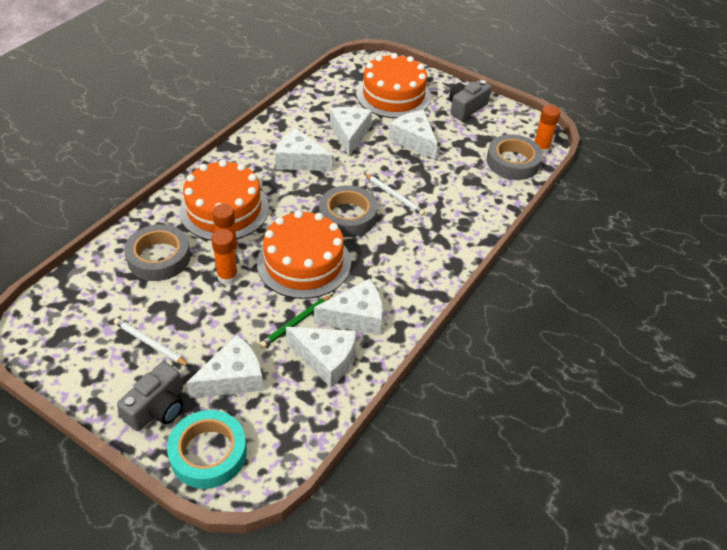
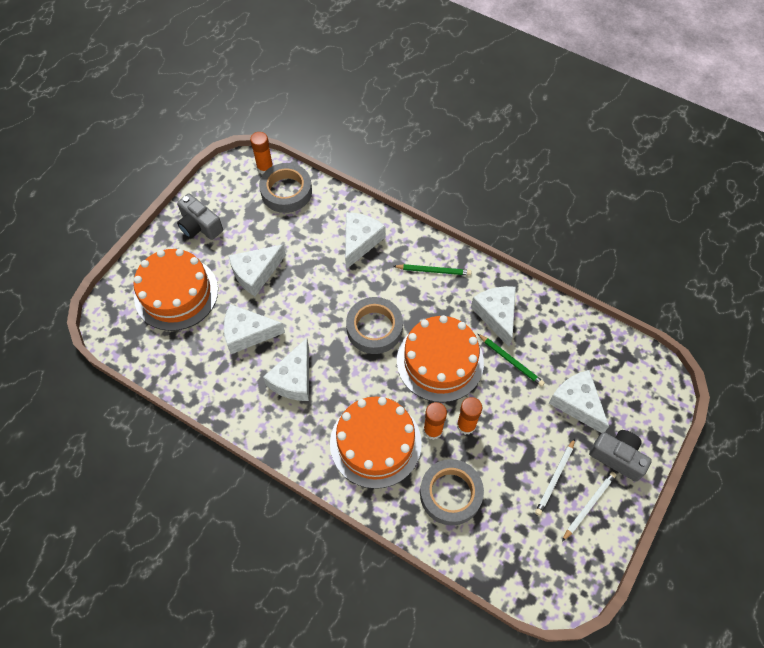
camera: 90 degrees left, 15 degrees up
turquoise tape [167,410,247,489] -> none
white cheese [286,327,356,387] -> white cheese moved to [345,212,386,269]
white pencil [364,173,425,216] -> white pencil moved to [562,472,616,541]
none -> green pencil [393,264,471,276]

